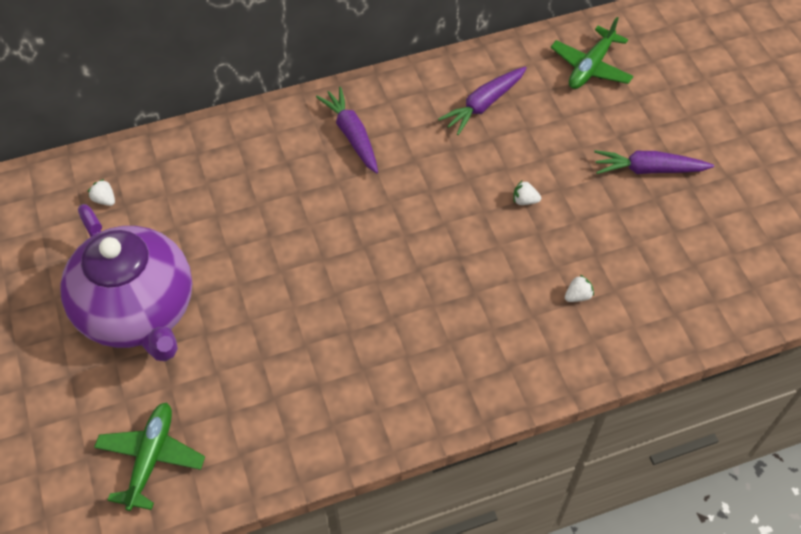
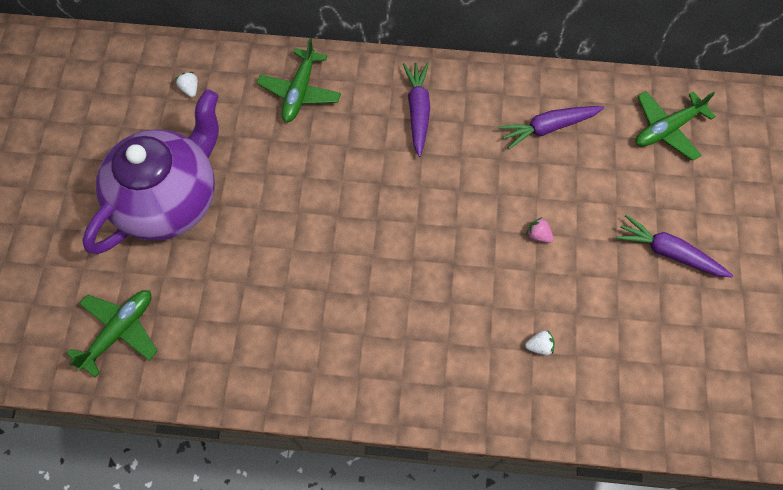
camera: 25 degrees right, 10 degrees up
purple teapot [60,204,192,361] -> purple teapot turned 135 degrees counterclockwise [82,89,219,254]
white strawberry [513,181,541,205] -> pink strawberry [526,217,553,243]
none -> green plane [257,38,341,122]

